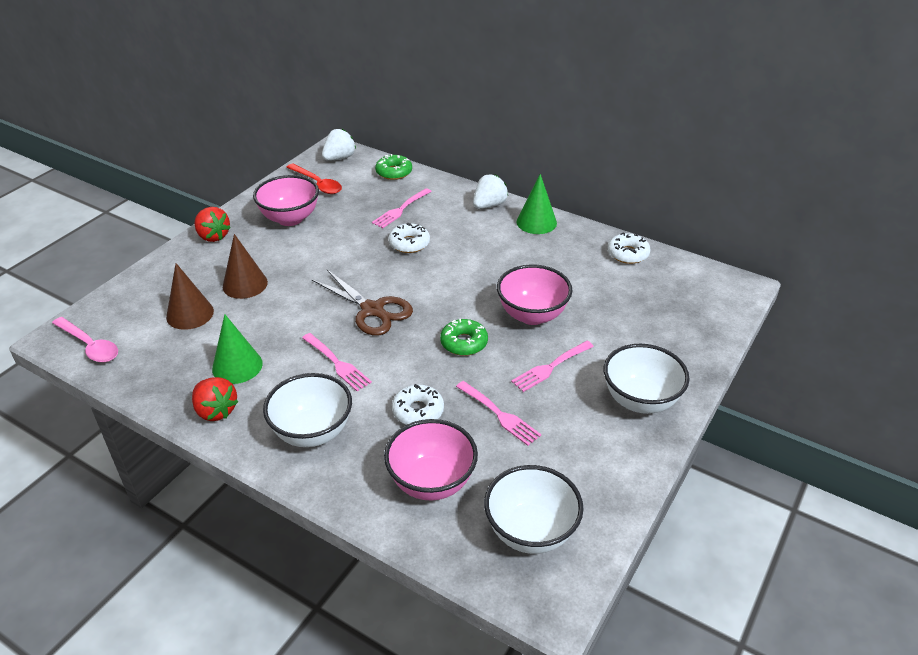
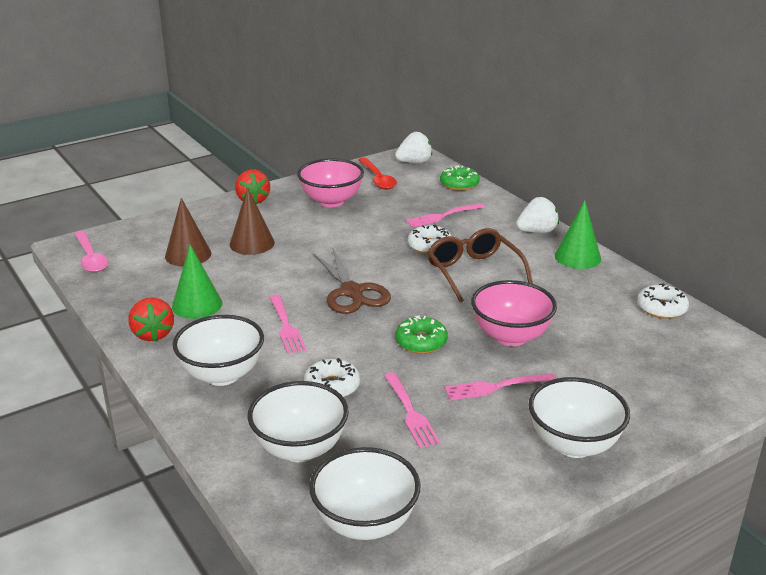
camera: 25 degrees right, 10 degrees down
pink bowl [384,419,478,501] -> white bowl [247,381,349,462]
none -> brown glasses [427,228,533,303]

